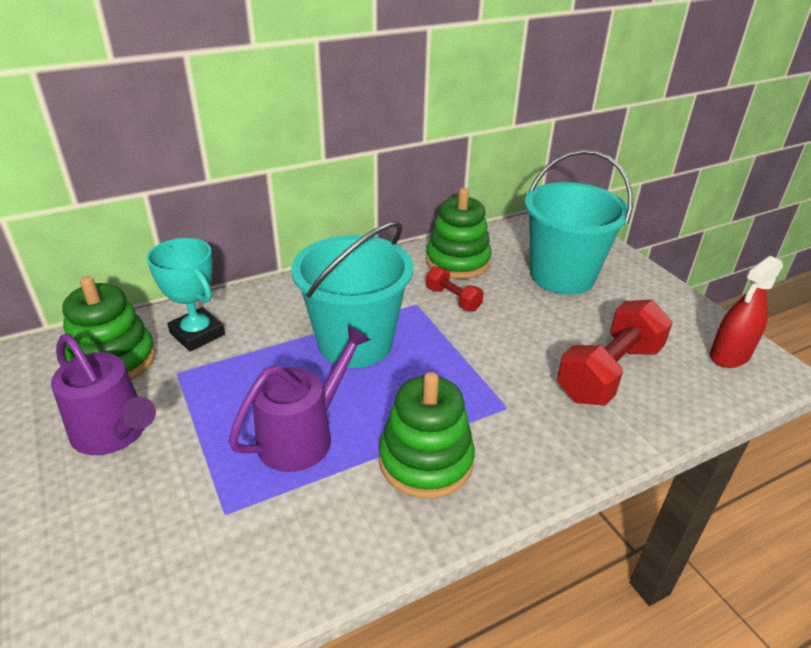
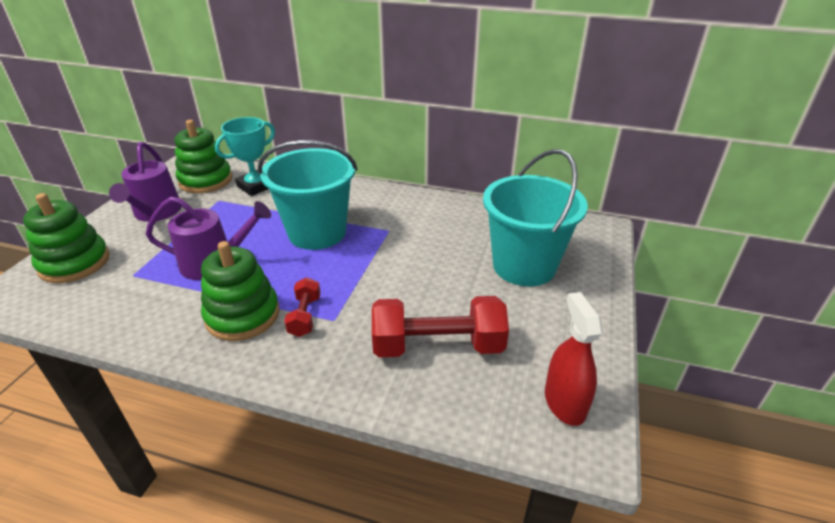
camera: 45 degrees right, 0 degrees up
turquoise trophy [146,238,225,351] -> turquoise trophy turned 45 degrees clockwise [215,117,275,196]
green stacking toy [426,188,492,279] -> green stacking toy moved to [23,193,110,283]
red dumbbell [426,266,484,311] -> red dumbbell moved to [284,277,321,337]
red spray bottle [710,256,783,368] -> red spray bottle turned 75 degrees clockwise [545,292,602,426]

